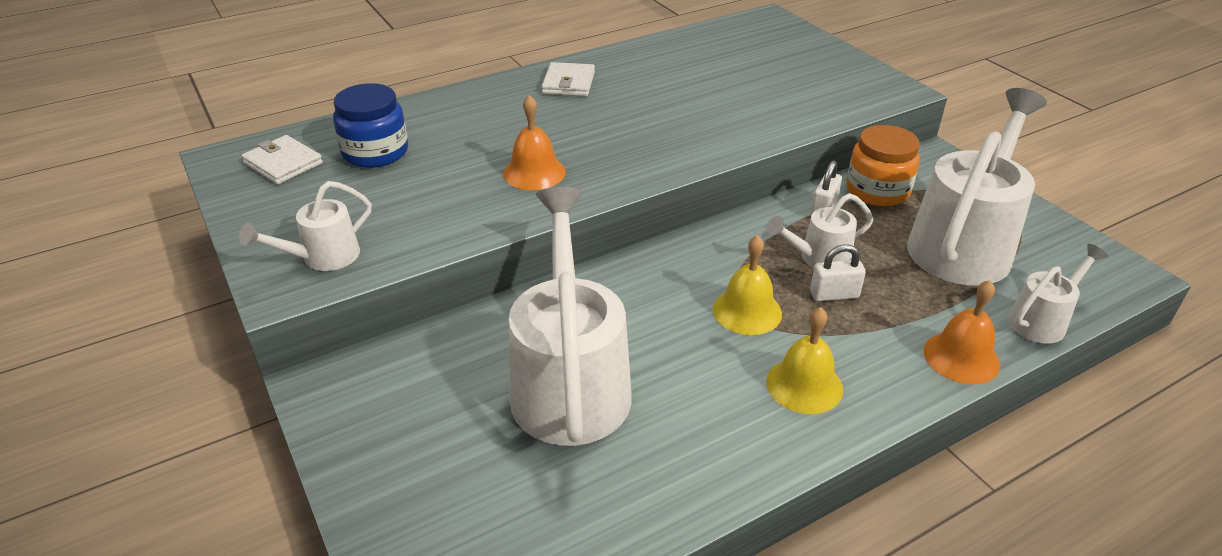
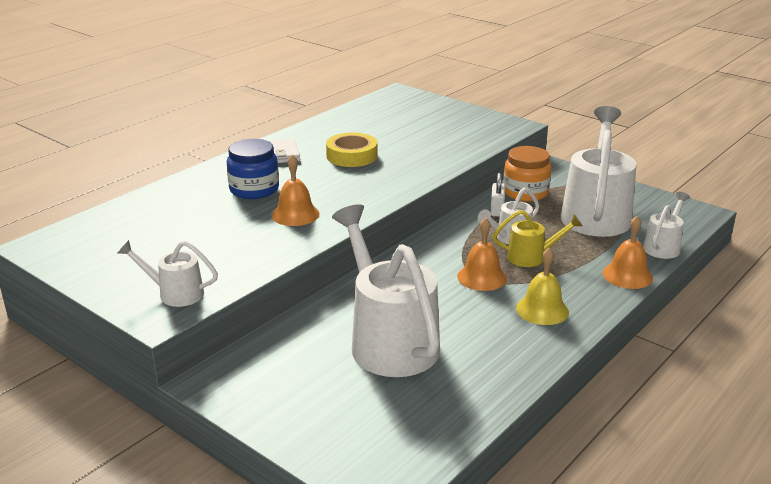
camera: 20 degrees left, 10 degrees down
white watering can [239,181,372,271] -> white watering can turned 75 degrees clockwise [118,240,218,307]
white wallet [241,135,323,184] -> none
blue jar [333,83,408,168] -> blue jar moved to [227,139,279,199]
yellow bell [713,235,782,335] -> orange bell [457,218,507,291]
white padlock [810,244,866,301] -> yellow watering can [493,210,582,267]
none -> yellow tape [326,132,377,167]

